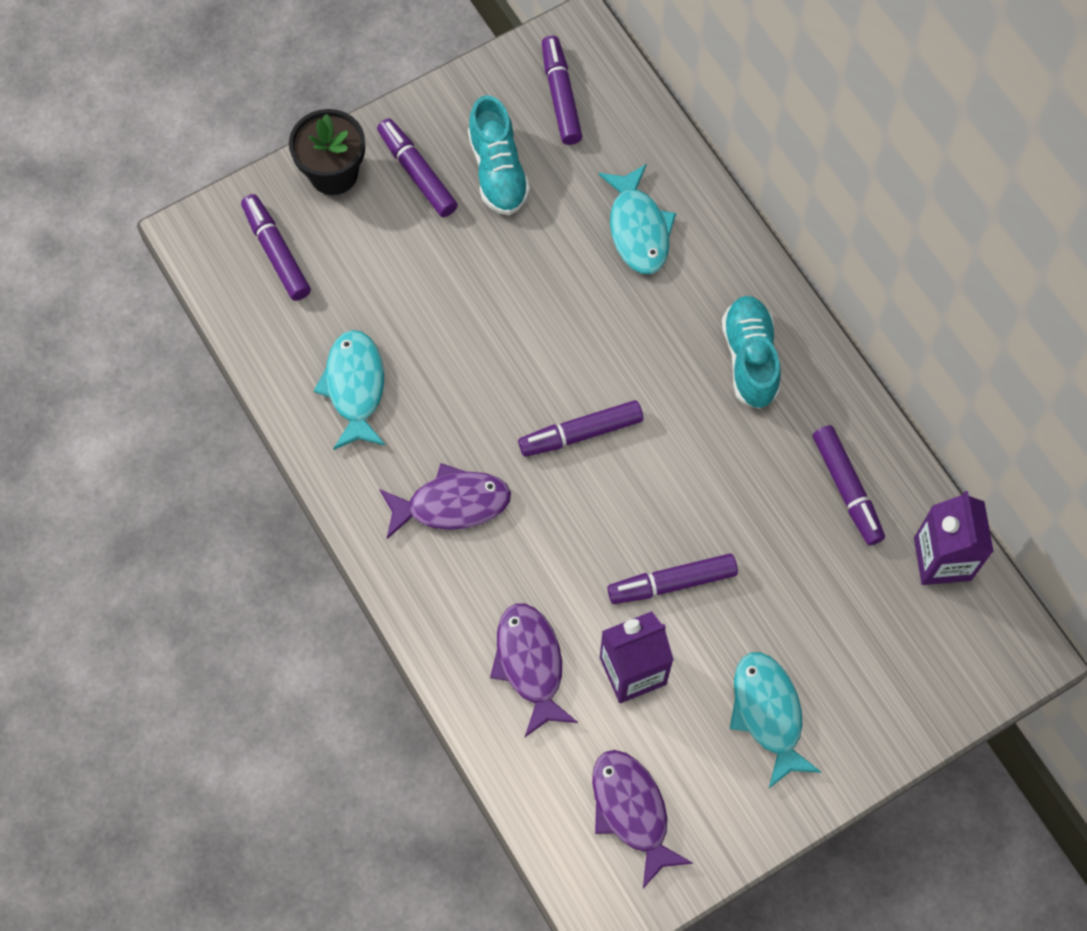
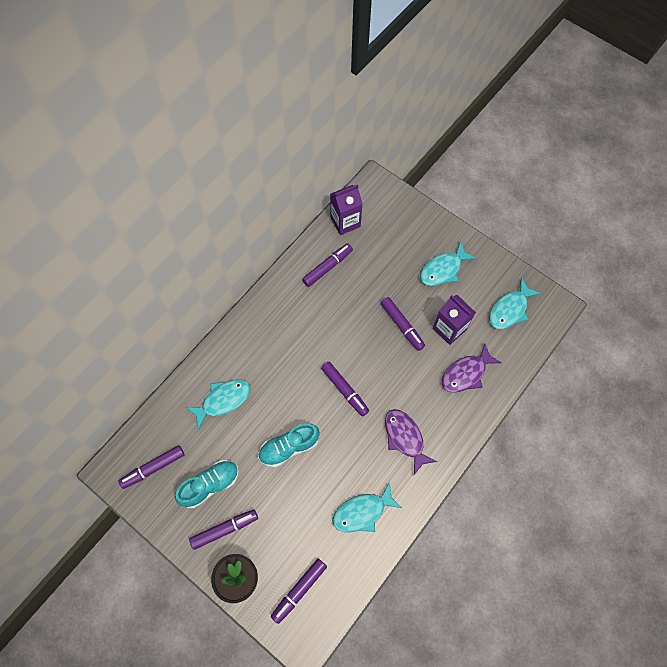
camera: 110 degrees left, 0 degrees up
purple marker [377,118,458,217] -> purple marker turned 150 degrees counterclockwise [189,509,258,550]
purple fish [592,750,693,888] -> turquoise fish [489,278,541,329]
turquoise shoe [722,296,781,409] -> turquoise shoe moved to [258,423,320,467]

